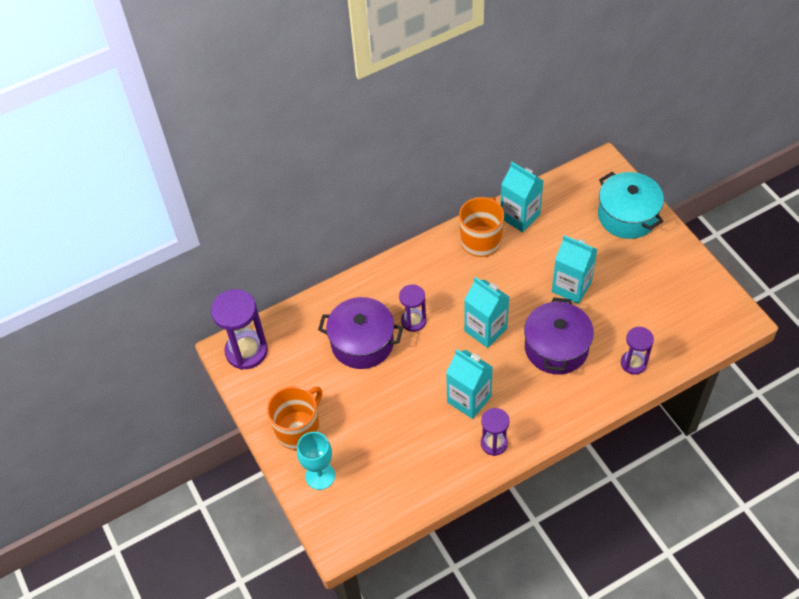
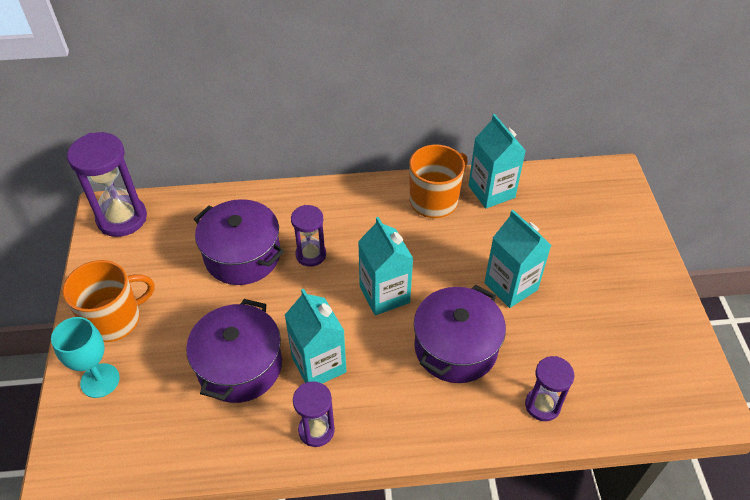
camera: 20 degrees right, 5 degrees down
turquoise pot [598,172,664,239] -> none
none -> purple pot [186,299,282,403]

